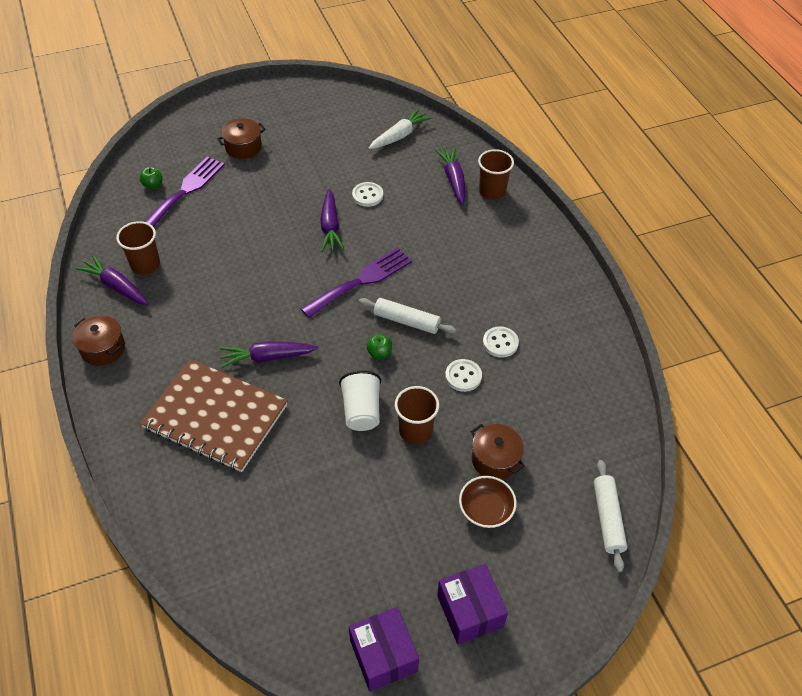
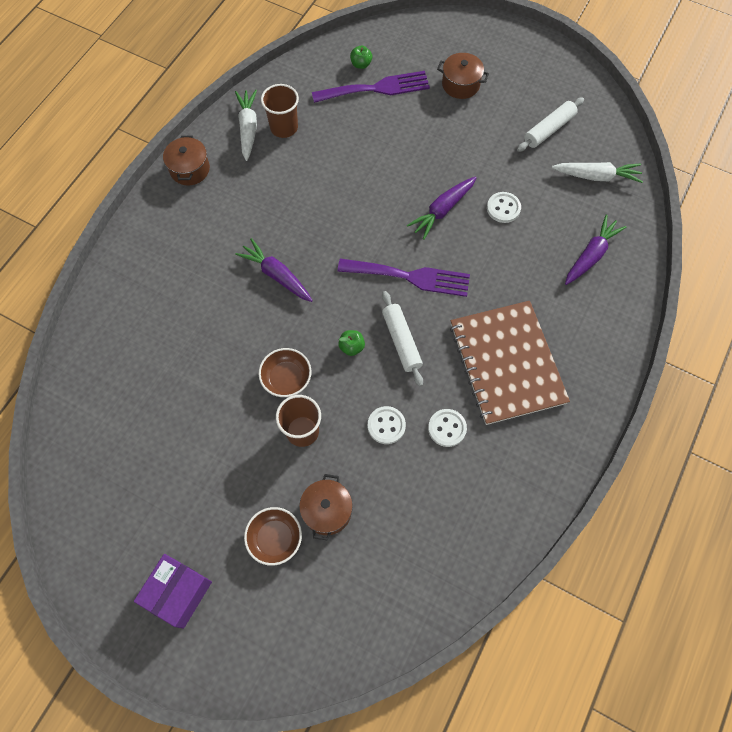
camera: 50 degrees right, 15 degrees up
purple carrot [76,255,148,305] -> white carrot [235,90,257,161]
brown notebook [140,359,288,472] -> brown notebook moved to [450,301,570,425]
white cup [339,371,381,431] -> brown bowl [259,348,311,397]
purple box [349,607,419,691] -> none
brown cup [478,149,514,200] -> none
white rolling pin [594,460,627,572] -> white rolling pin moved to [517,97,584,152]

